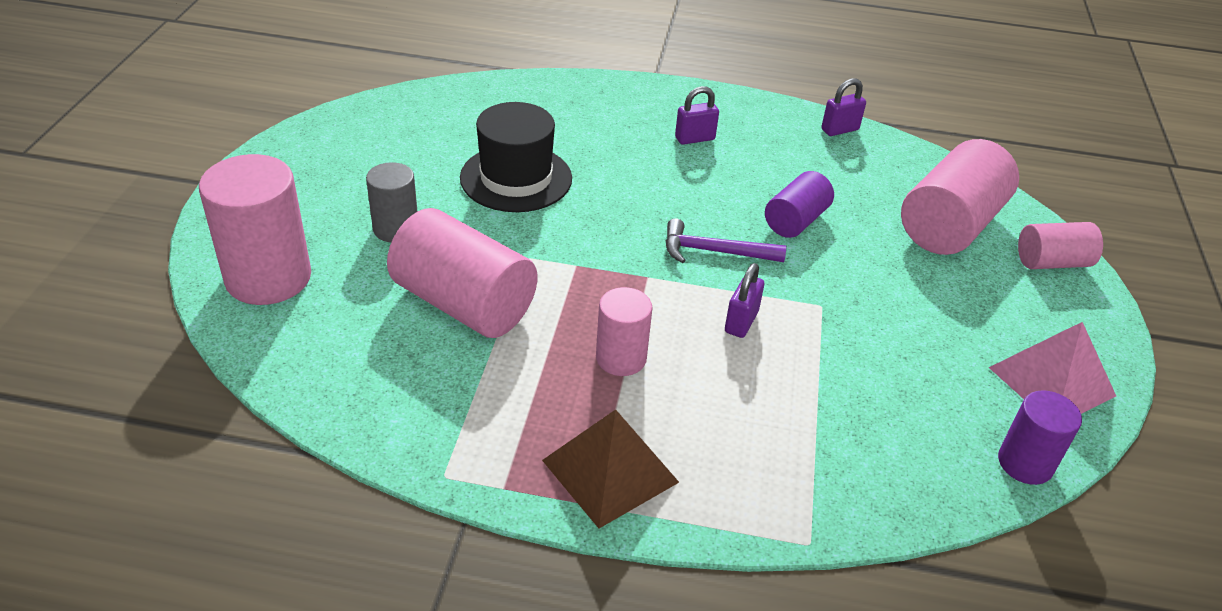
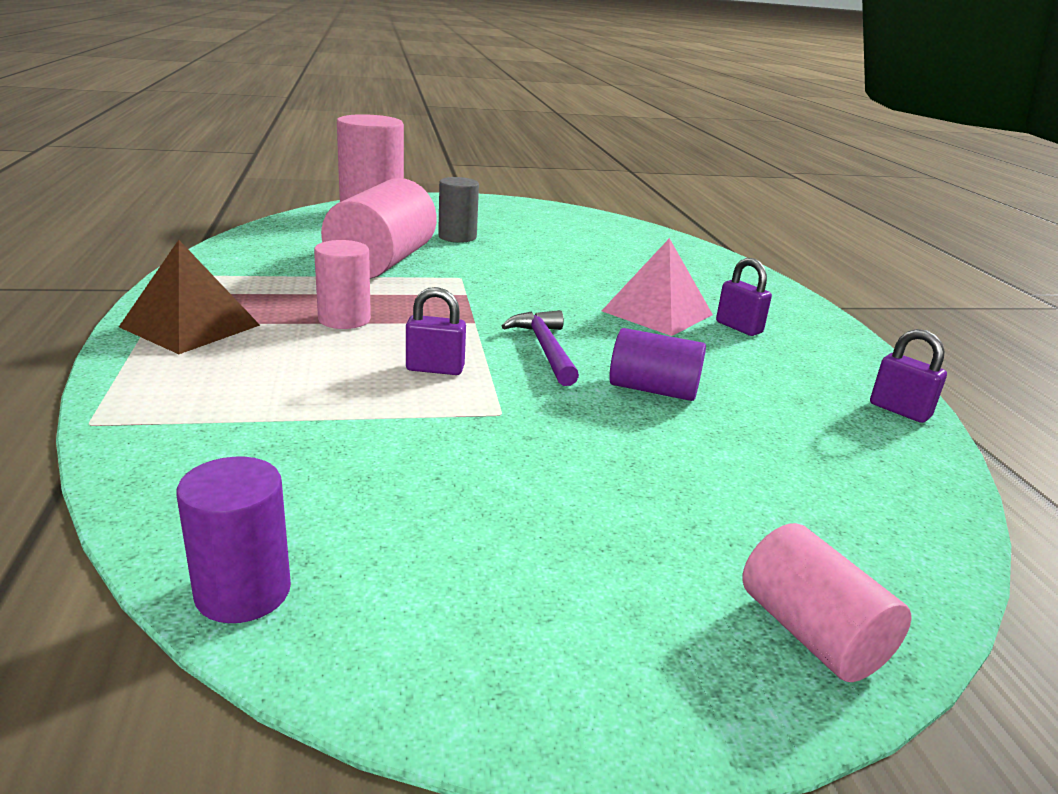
camera: 70 degrees right, 15 degrees down
black hat [460,102,572,212] -> none
pink cylinder [901,139,1019,255] -> none
pink pyramid [988,322,1116,414] -> pink pyramid moved to [602,238,713,336]

